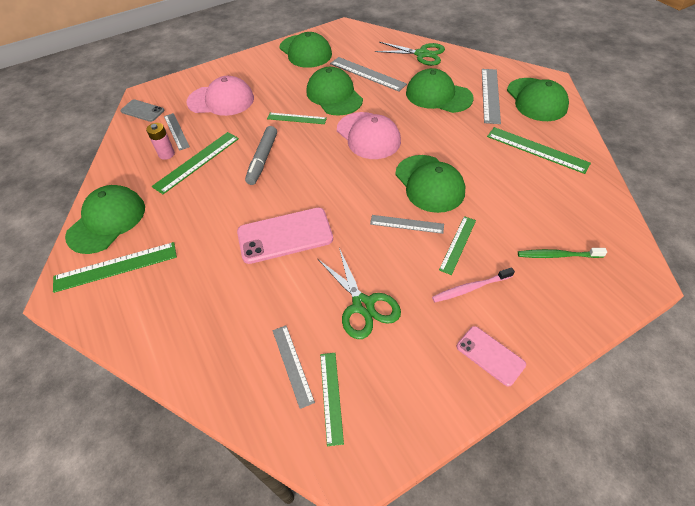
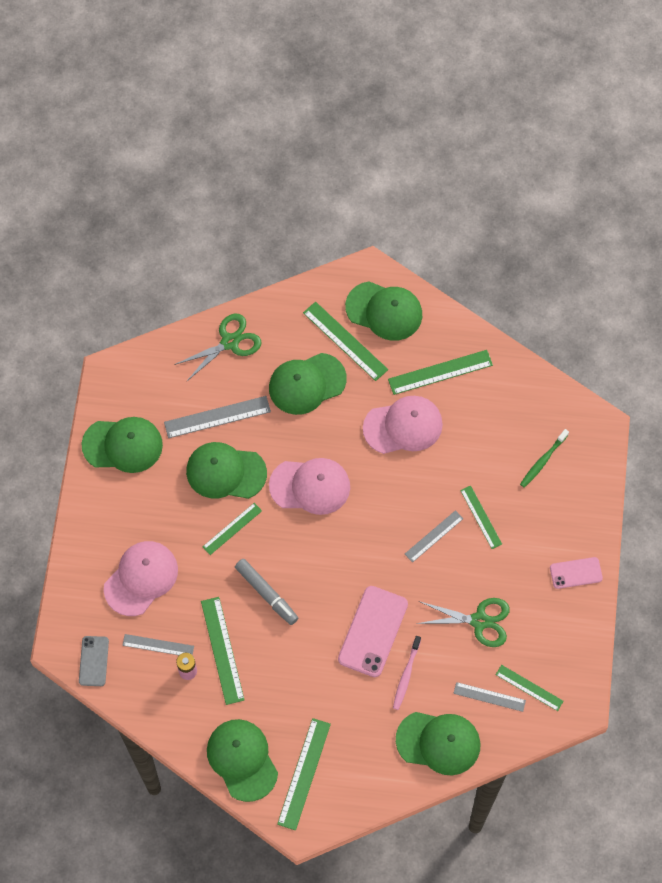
camera: 55 degrees left, 15 degrees up
grey phone [121,99,164,122] -> grey phone turned 60 degrees counterclockwise [79,636,109,686]
green cap [395,155,465,213] -> green cap moved to [396,712,480,775]
pink toothbrush [432,267,515,303] -> pink toothbrush moved to [393,636,421,710]
grey ruler [482,69,501,124] -> green ruler [303,302,388,381]
none -> pink cap [363,396,443,454]

